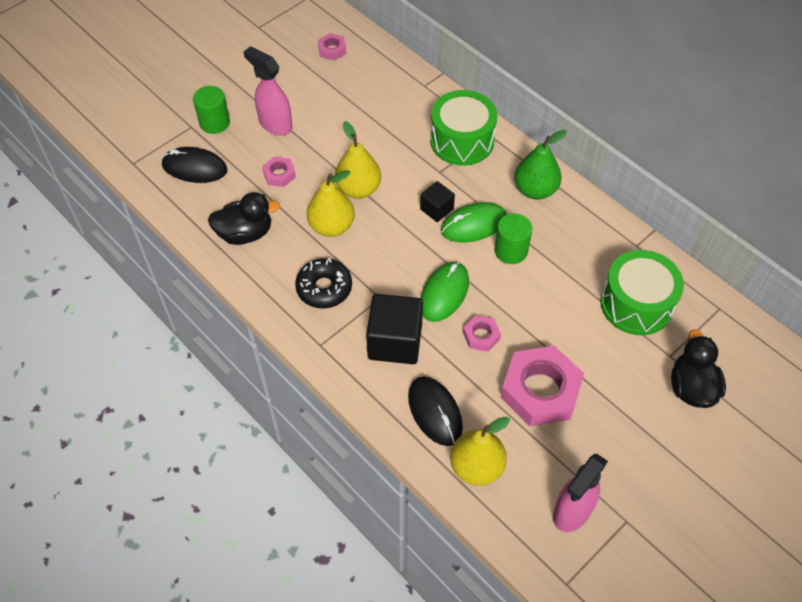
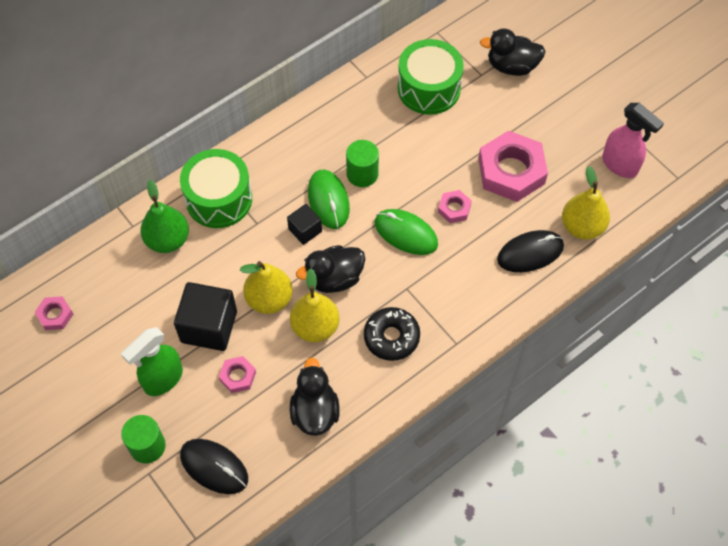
camera: 85 degrees left, 5 degrees up
black mouse [162,147,227,183] -> black mouse turned 75 degrees counterclockwise [180,439,248,494]
pink spray bottle [244,46,292,136] -> green spray bottle [121,327,183,396]
black cube [366,294,423,364] -> black cube moved to [174,282,237,351]
green pear [514,130,567,200] -> green pear moved to [140,180,189,253]
none -> black duck [296,245,365,293]

